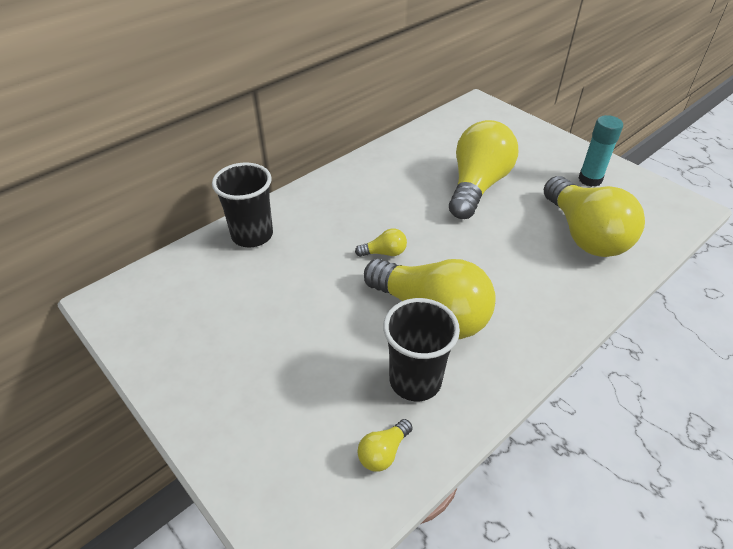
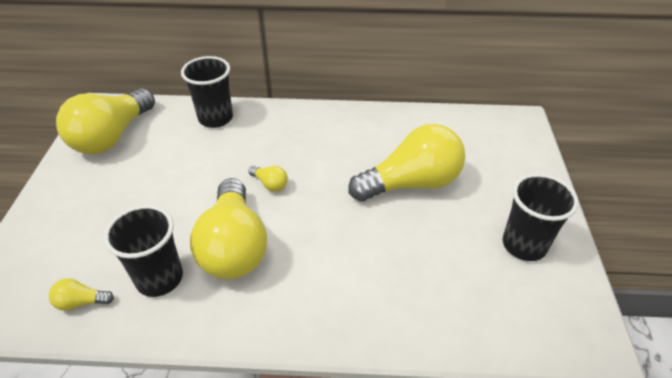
camera: 45 degrees right, 0 degrees up
yellow light bulb [544,176,645,257] -> yellow light bulb moved to [56,88,155,154]
turquoise glue stick [578,115,623,187] -> black cup [503,173,579,261]

